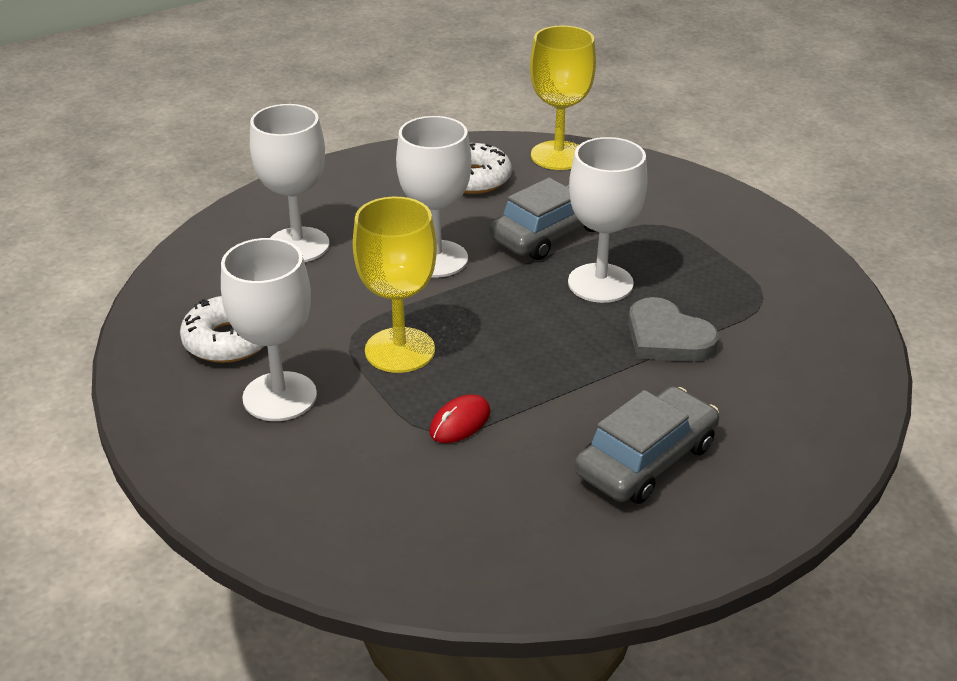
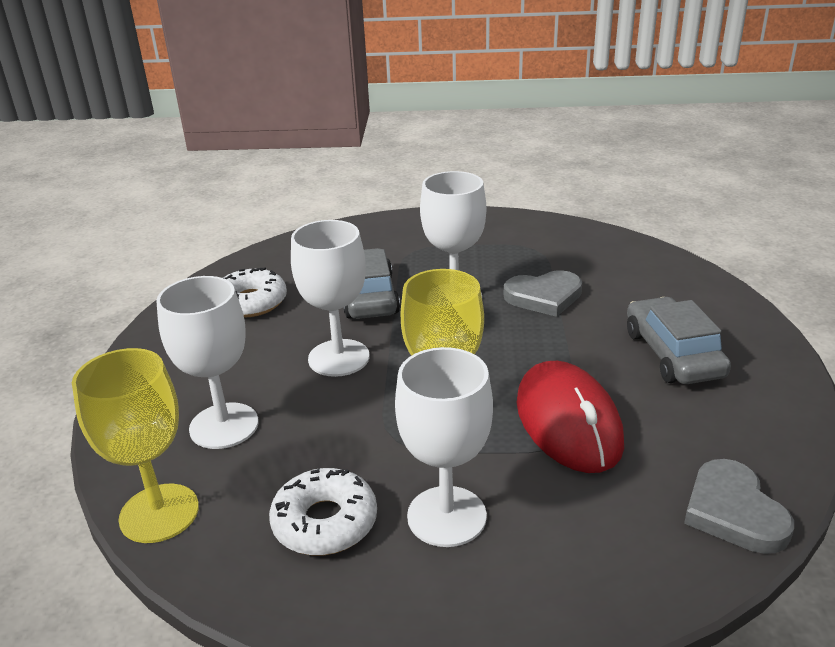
camera: 55 degrees left, 5 degrees down
red mouse [429,395,490,443] -> red mouse [517,361,624,473], size x2.26
yellow goblet [530,26,596,170] -> yellow goblet moved to [72,348,199,543]
none -> grey heart [684,459,794,554]

